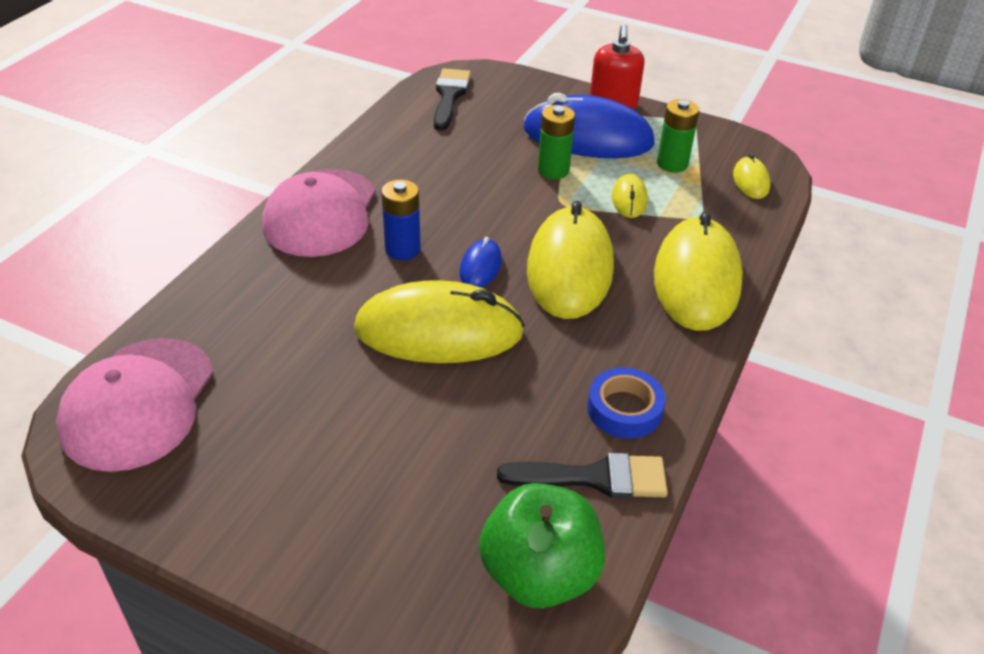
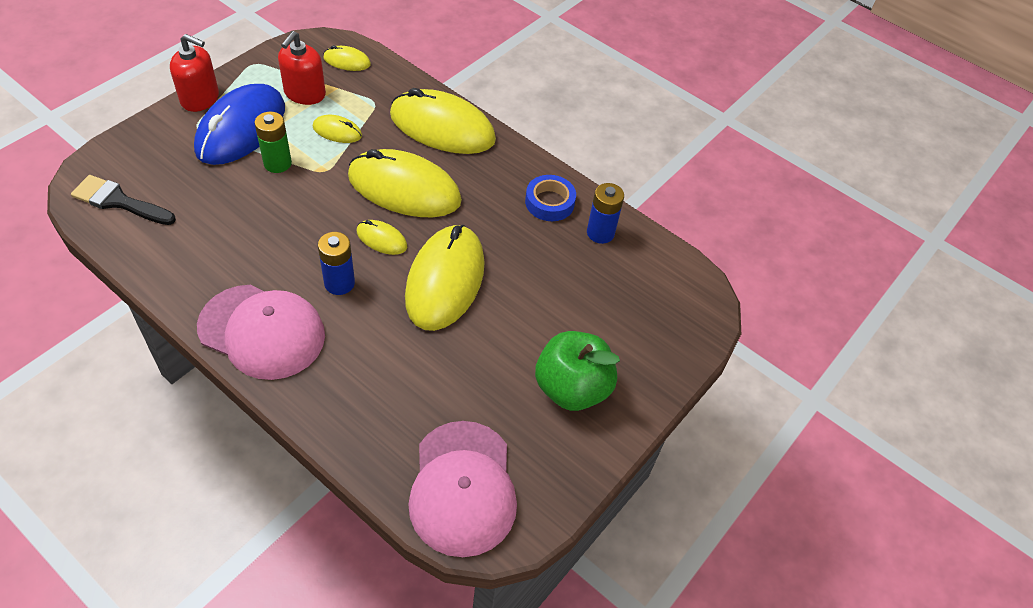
camera: 80 degrees left, 10 degrees up
pink cap [56,338,214,472] -> pink cap turned 60 degrees clockwise [408,421,517,557]
blue mouse [459,237,502,288] -> yellow mouse [357,220,407,255]
green apple [479,483,605,608] -> green apple moved to [535,331,620,411]
black brush [497,453,668,498] -> blue battery [587,183,624,244]
green battery [657,99,699,173] -> red soap dispenser [278,31,326,105]

